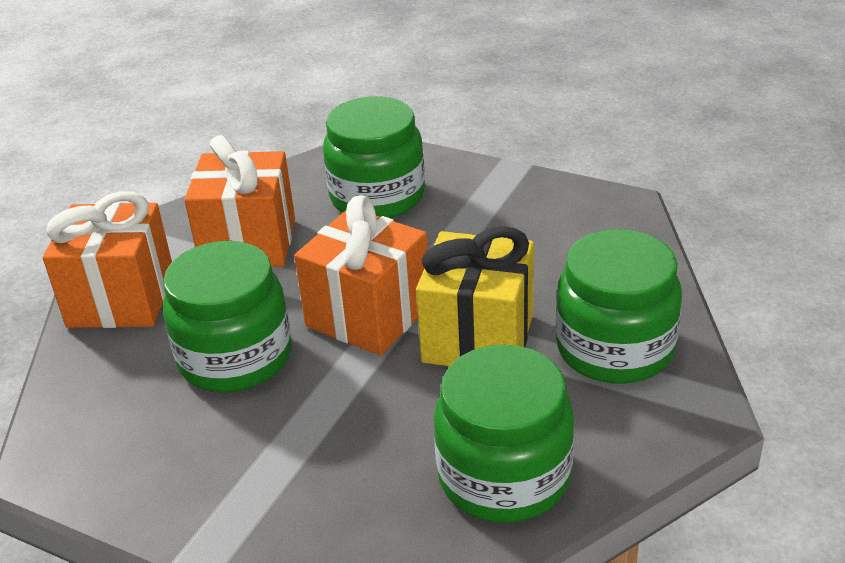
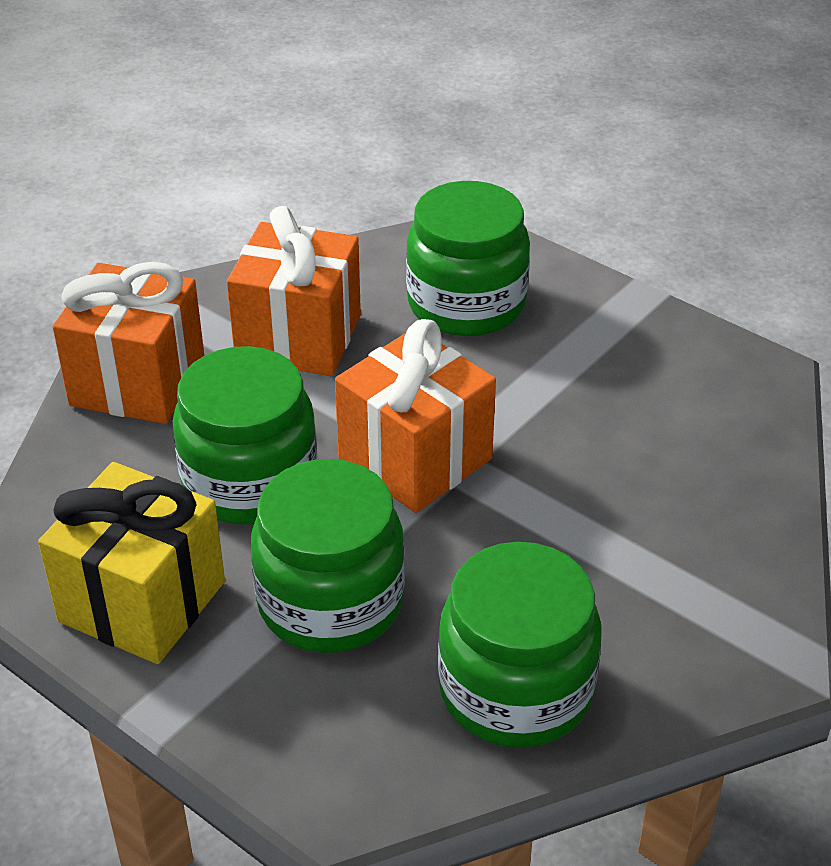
camera: 10 degrees right, 5 degrees up
yellow gift [416,226,534,366] -> yellow gift moved to [38,462,225,664]
green jar [556,229,682,384] -> green jar moved to [251,459,405,653]

